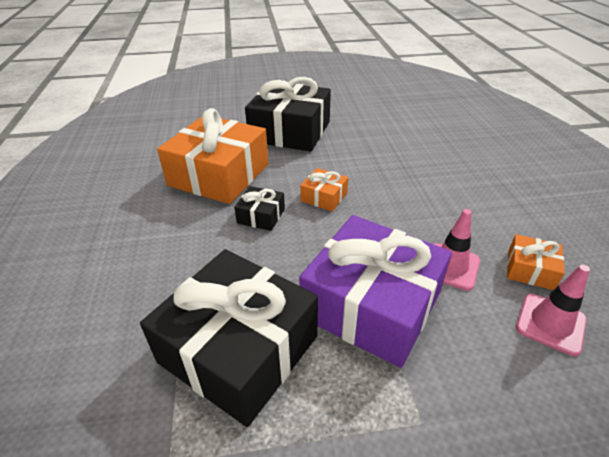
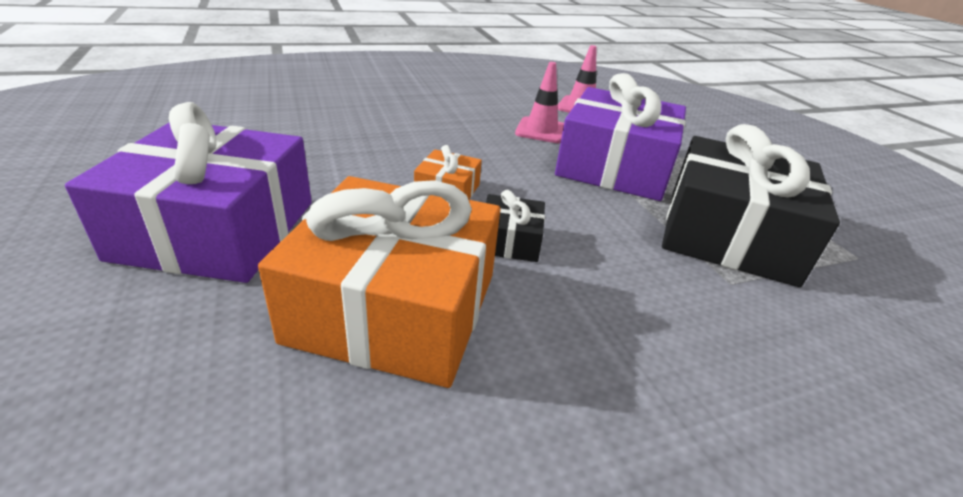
camera: 105 degrees left, 5 degrees down
black gift [245,77,331,152] -> purple gift [65,102,312,283]
orange gift [507,234,565,290] -> none

